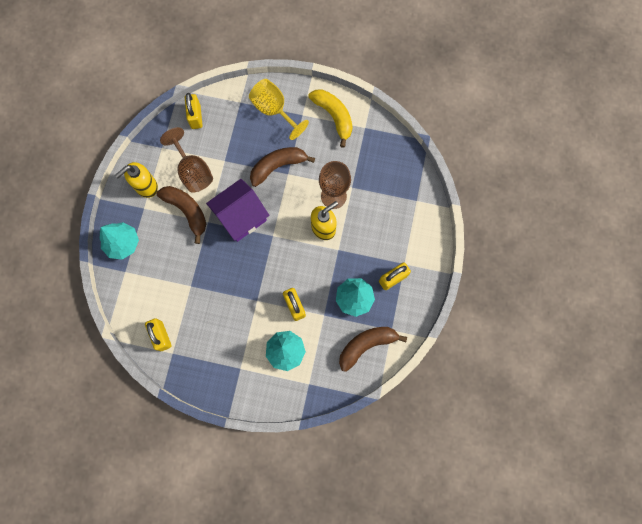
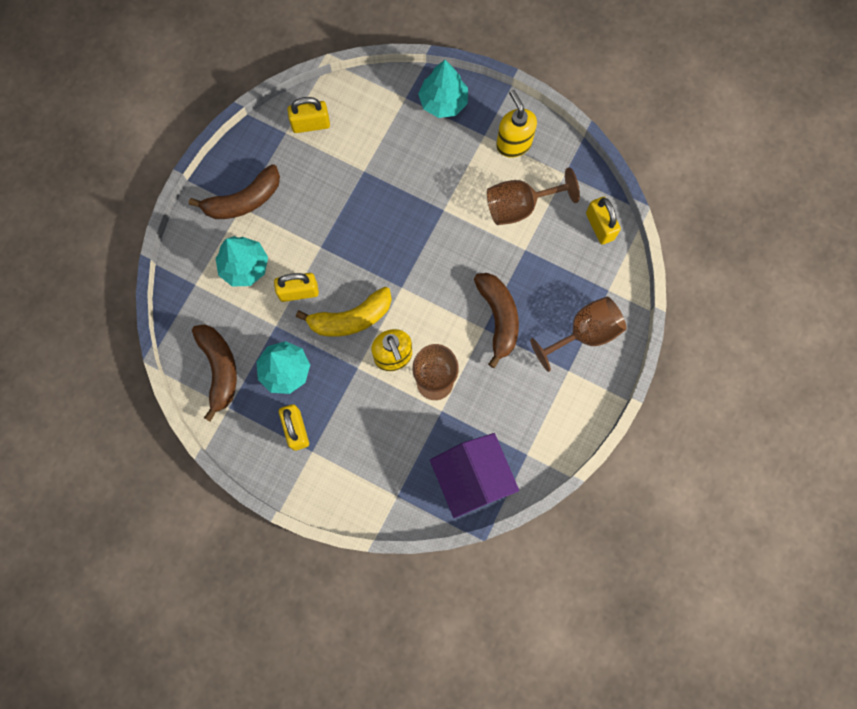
camera: 105 degrees right, 0 degrees up
brown banana [157,186,206,244] -> brown banana moved to [189,164,280,219]
yellow padlock [185,93,203,129] -> yellow padlock turned 60 degrees clockwise [586,197,621,245]
purple house [206,179,269,242] -> purple house moved to [430,433,519,518]
yellow goblet [249,79,309,140] -> brown goblet [530,296,626,372]
yellow banana [308,89,353,148] -> yellow banana moved to [296,287,392,337]

